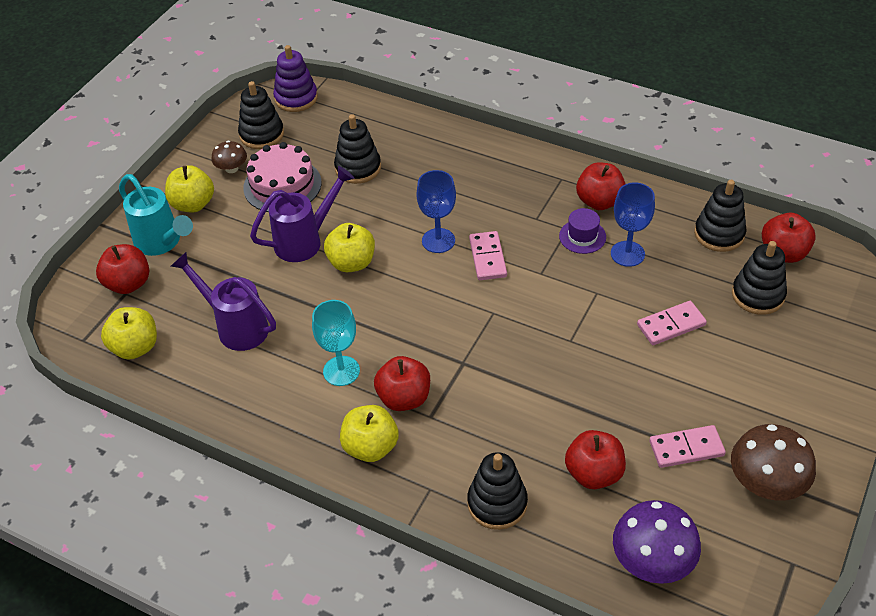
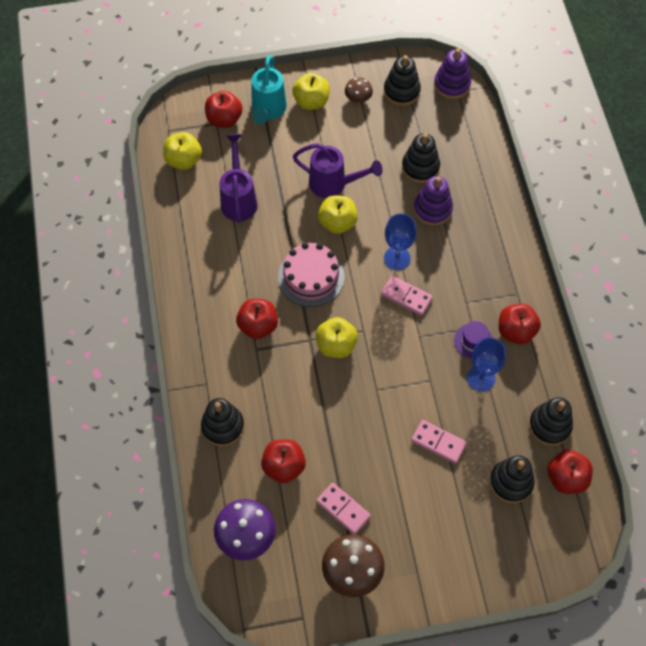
camera: 50 degrees right, 15 degrees up
pink cake [243,142,322,212] -> pink cake moved to [278,243,344,307]
turquoise goblet [312,300,360,386] -> none
yellow apple [340,405,399,462] -> yellow apple moved to [316,317,358,358]
pink domino [469,231,507,280] -> pink domino turned 75 degrees clockwise [381,276,433,316]
none -> purple stacking toy [414,176,453,226]

